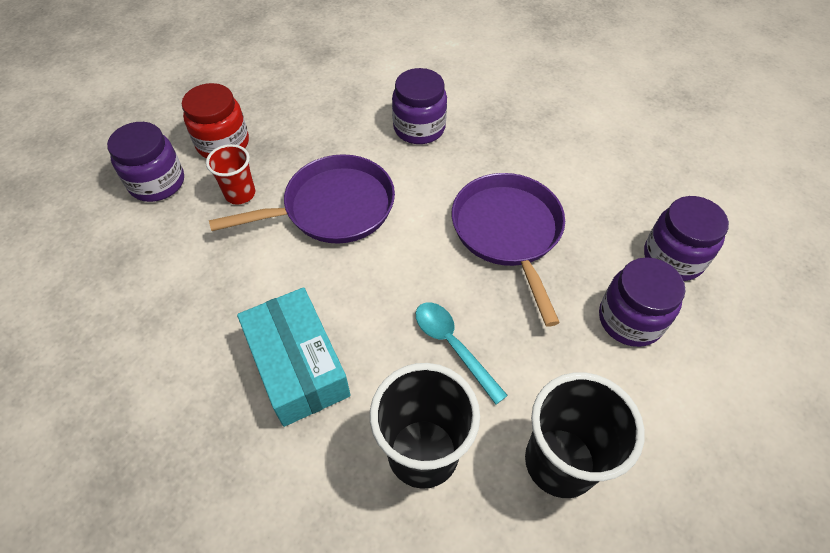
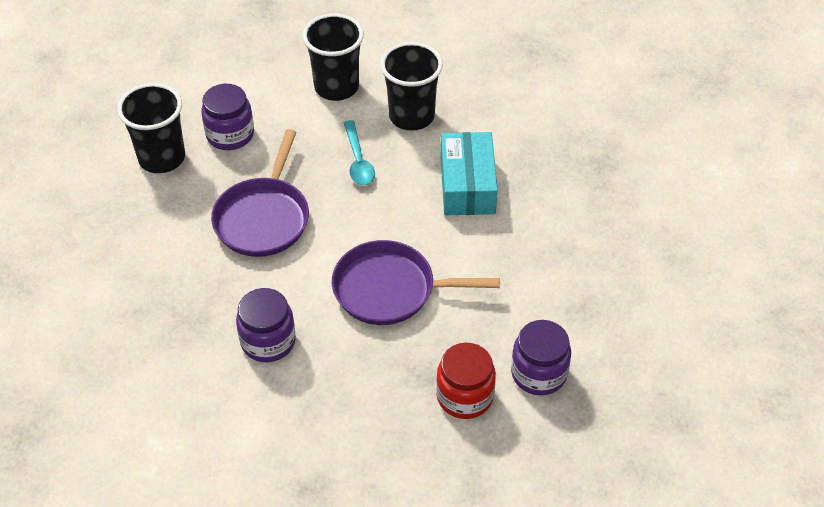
camera: 155 degrees left, 5 degrees down
red cup [206,144,255,205] -> none
purple jar [644,196,729,281] -> black cup [117,83,185,173]

